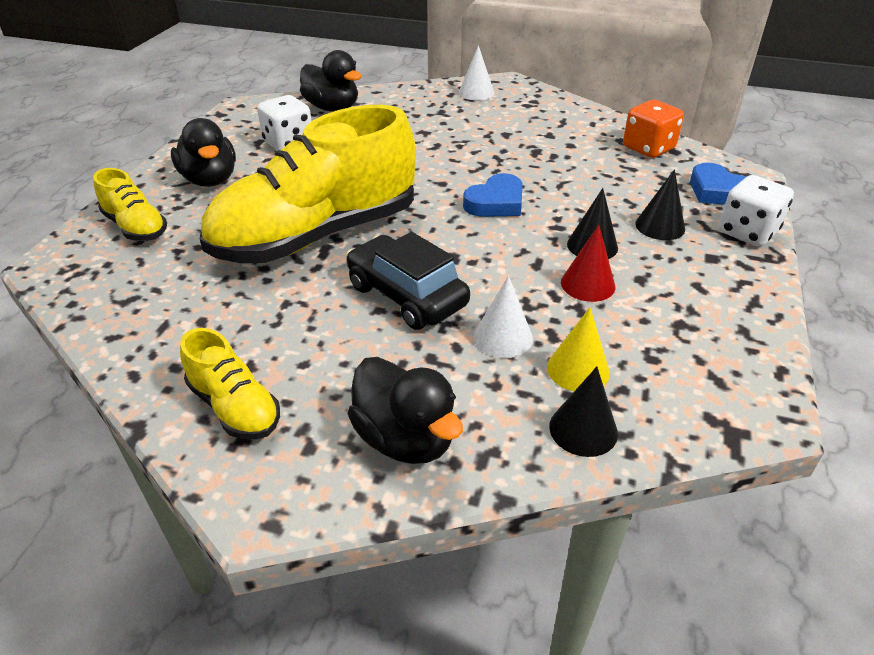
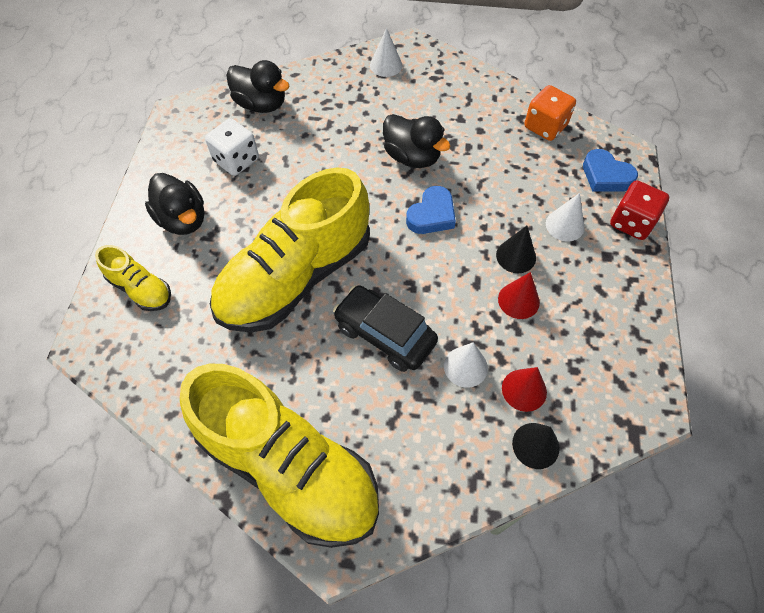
camera: 10 degrees left, 20 degrees up
yellow shoe [180,328,280,439] -> yellow shoe [180,363,379,548], size x2.23
black duck [347,357,463,464] -> black duck moved to [383,114,451,168]
yellow cone [547,307,610,391] -> red cone [502,367,547,412]
black cone [635,169,685,240] -> white cone [546,193,585,242]
white dice [719,175,794,247] -> red dice [610,180,669,240]

